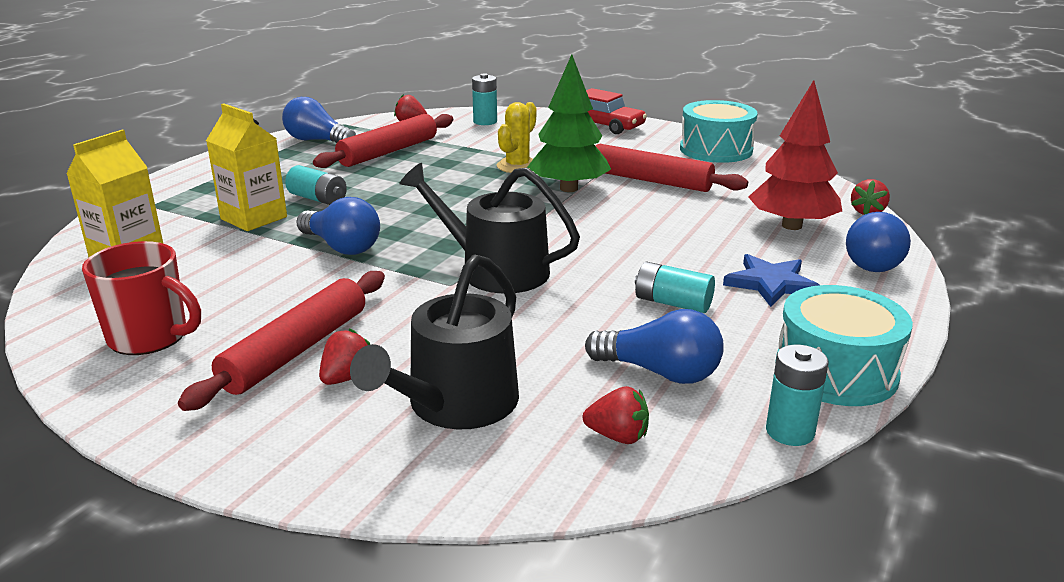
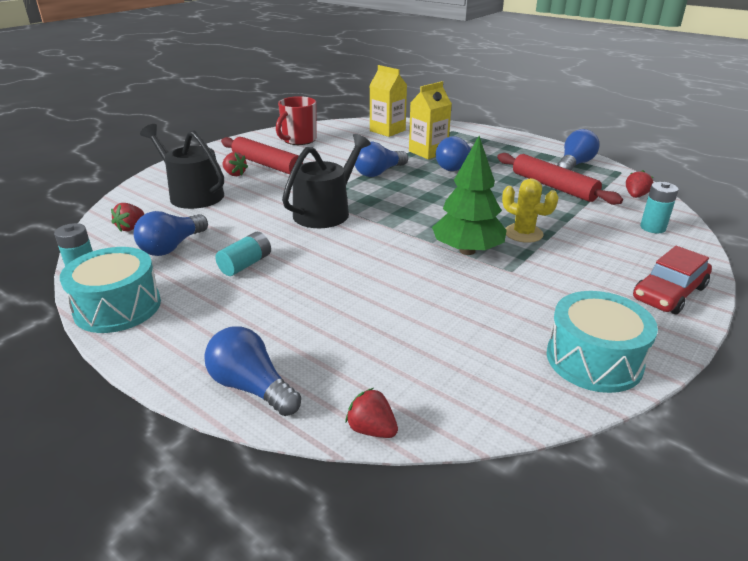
camera: 100 degrees right, 5 degrees up
turquoise battery [285,165,347,205] -> blue light bulb [436,136,473,171]
red rolling pin [596,144,748,192] -> none
blue star [723,254,819,307] -> none
red tree [748,80,842,230] -> none

